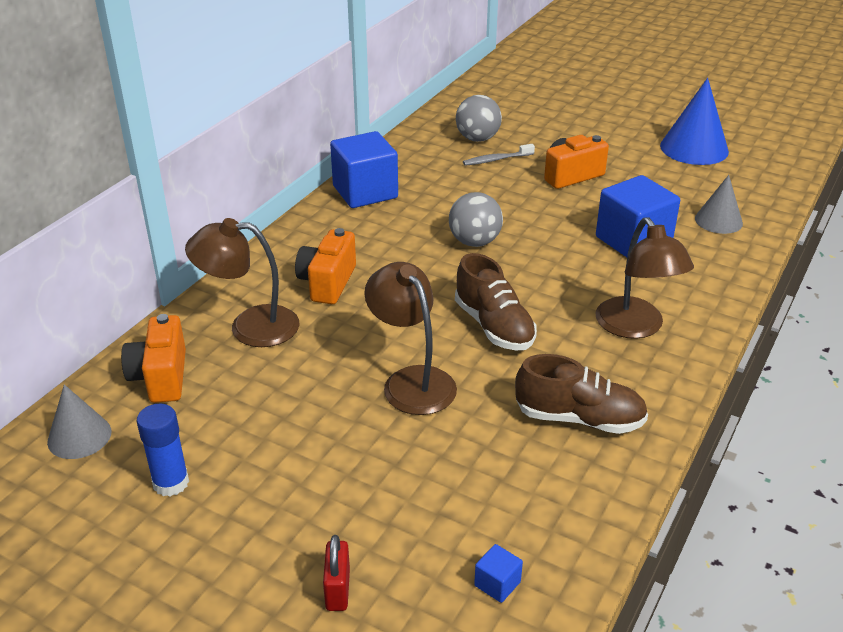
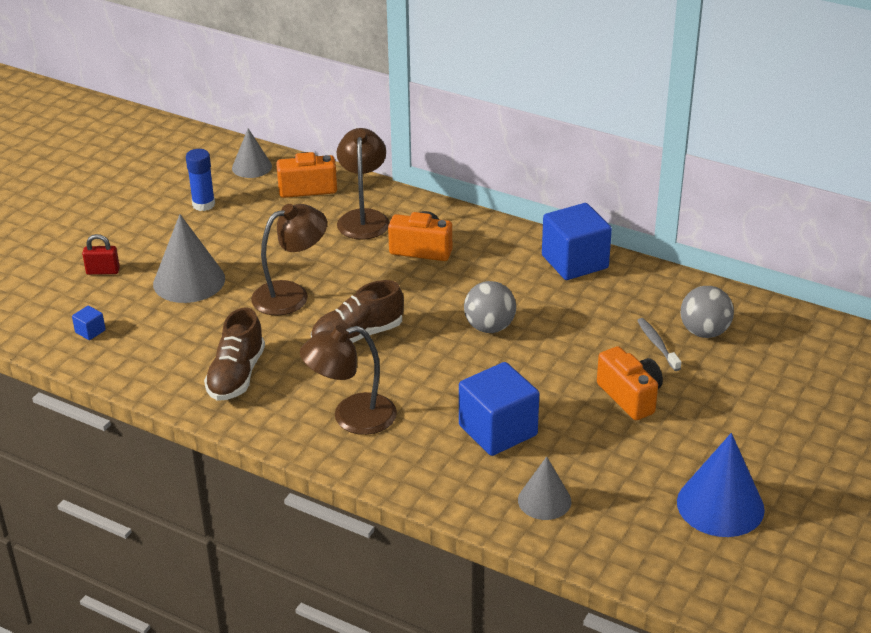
camera: 90 degrees right, 0 degrees up
none -> grey cone [153,214,225,303]

